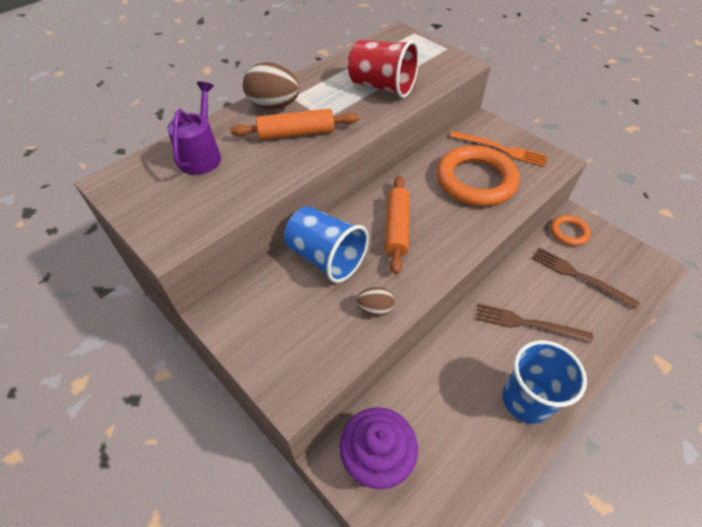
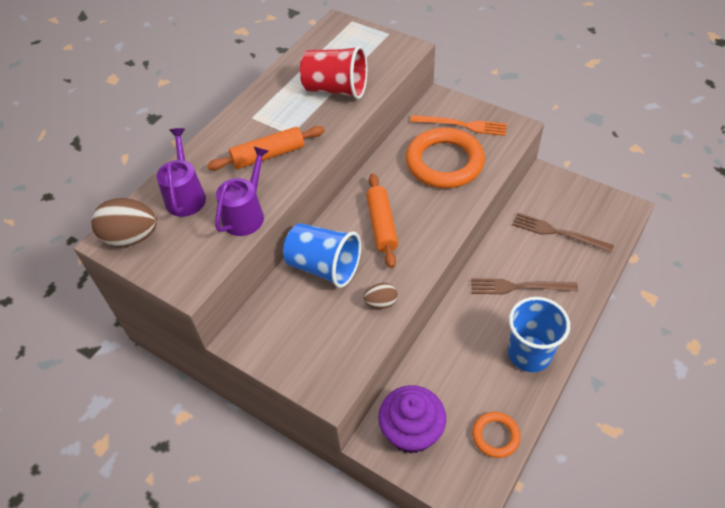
camera: 10 degrees left, 0 degrees up
brown egg [243,62,300,110] -> brown egg moved to [91,198,157,247]
orange ring [550,215,591,246] -> orange ring moved to [472,412,521,458]
none -> purple watering can [215,147,269,236]

